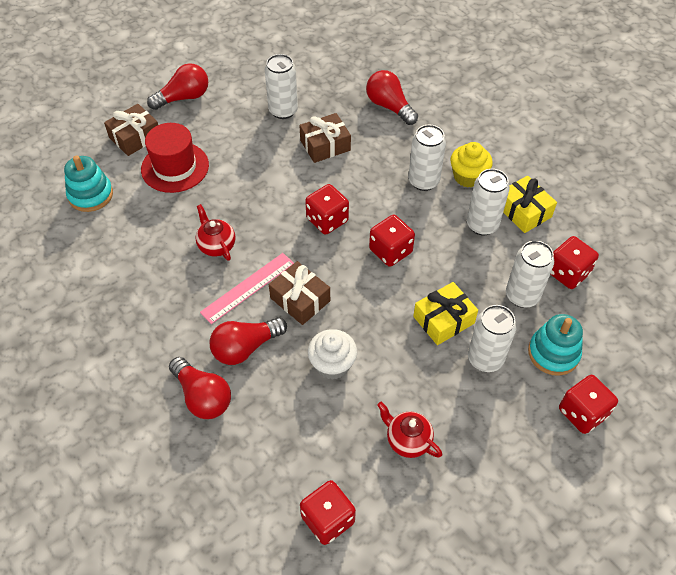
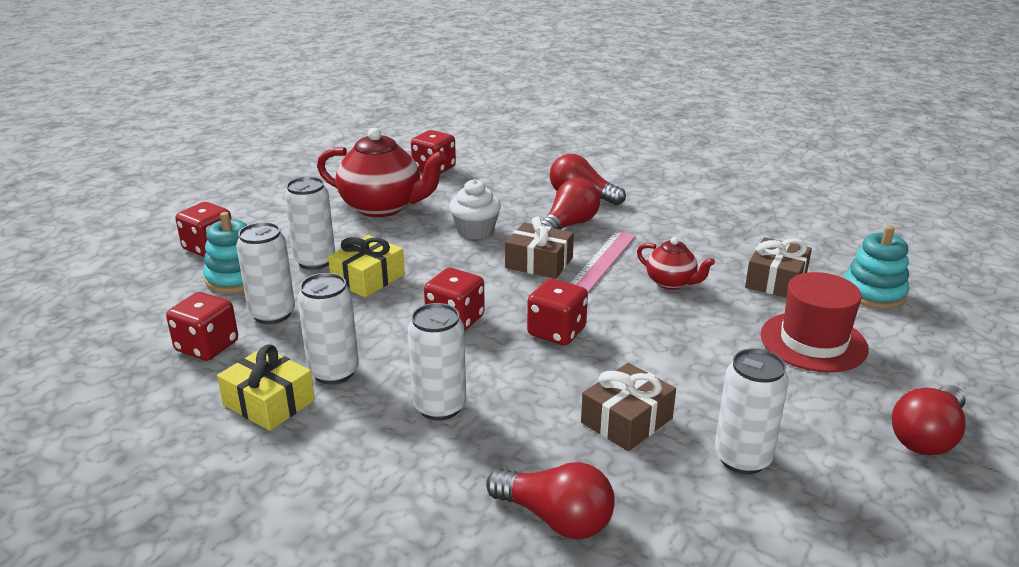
camera: 160 degrees right, 25 degrees down
brown gift [104,104,158,156] -> brown gift moved to [745,237,812,298]
red teapot [377,402,442,458] -> red teapot [317,128,447,217], size x1.91
yellow cupcake [450,142,493,188] -> none

